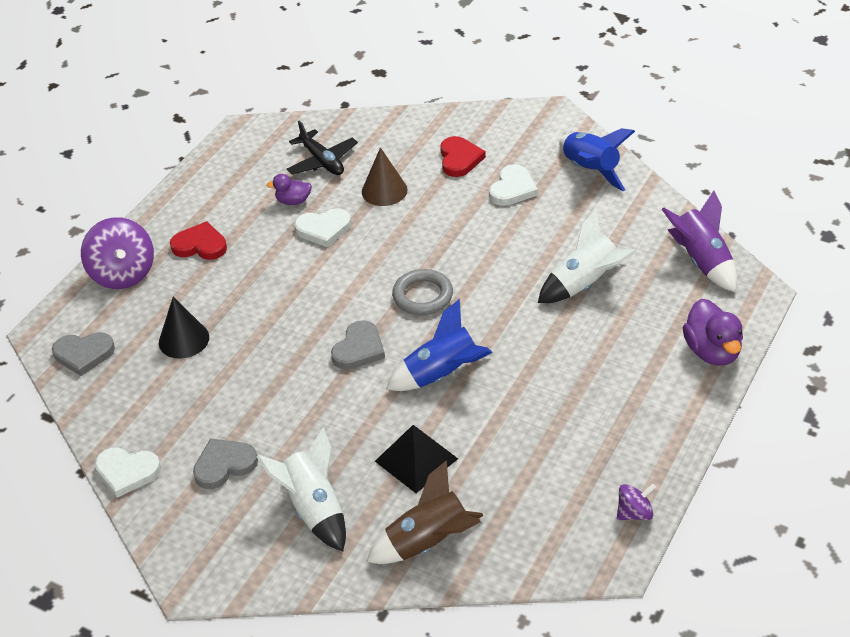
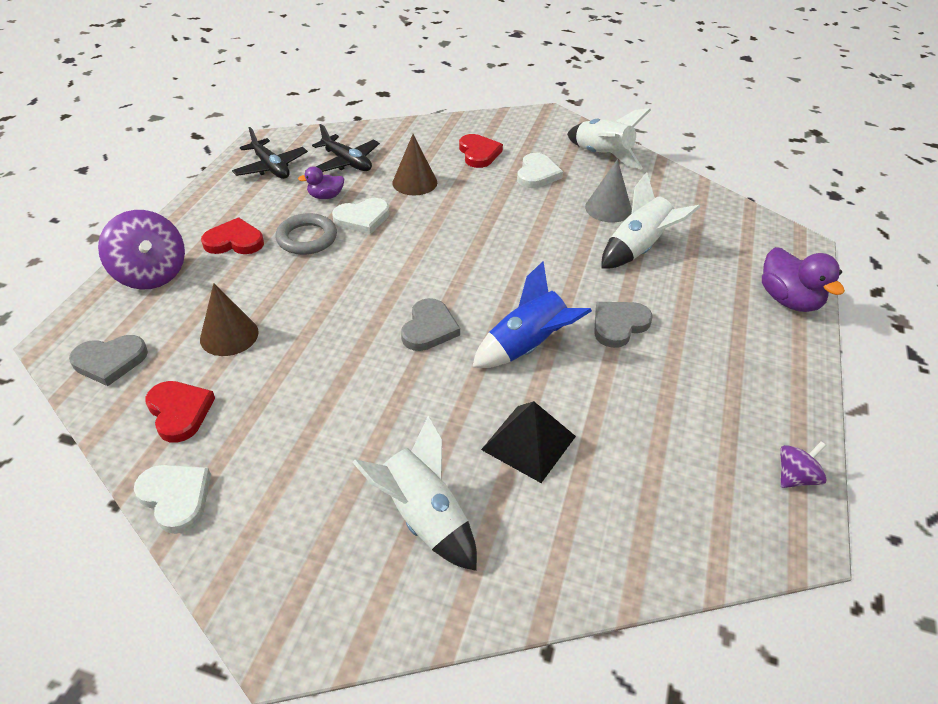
camera: 15 degrees left, 0 degrees up
white heart [95,447,161,497] -> white heart turned 135 degrees counterclockwise [134,465,211,534]
black cone [159,297,209,359] -> brown cone [200,283,259,356]
grey heart [193,438,258,489] -> grey heart moved to [594,302,653,348]
brown rocket [366,460,484,564] -> none
grey ring [392,269,453,315] -> grey ring moved to [275,213,337,255]
blue rocket [559,128,635,191] -> white rocket [567,108,651,169]
purple rocket [662,190,737,292] -> none
none -> red heart [145,381,215,443]
none -> black plane [232,127,308,179]
none -> grey cone [585,159,632,223]

